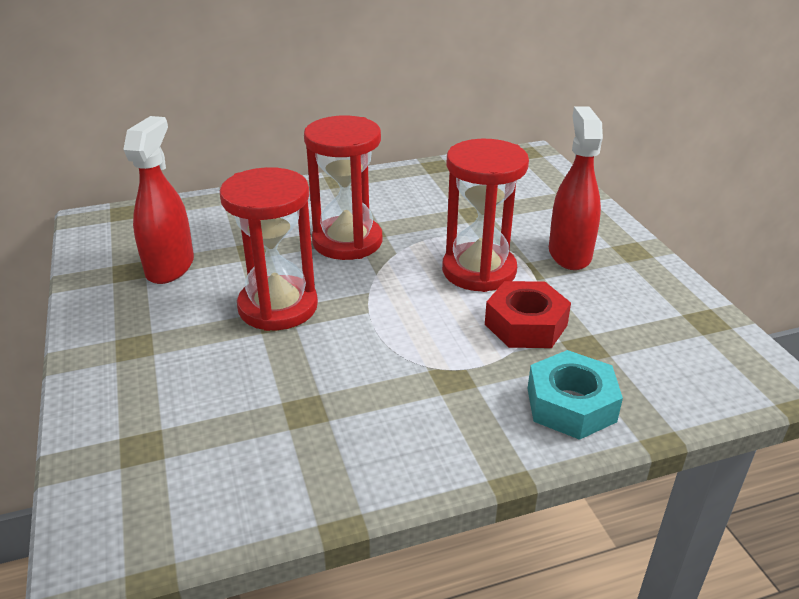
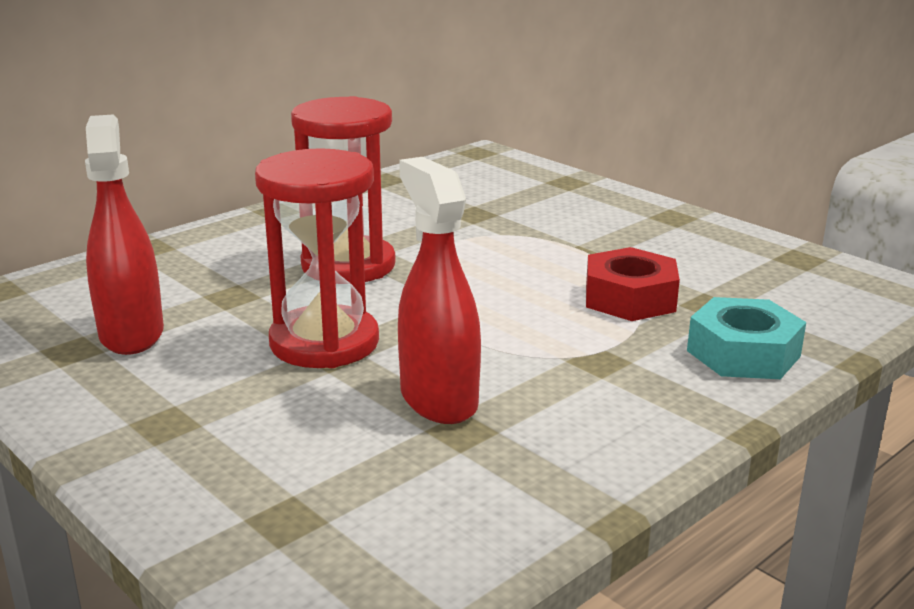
camera: 25 degrees left, 10 degrees down
red hourglass [442,139,529,292] -> none
red spray bottle [549,106,603,270] -> red spray bottle moved to [398,157,481,424]

